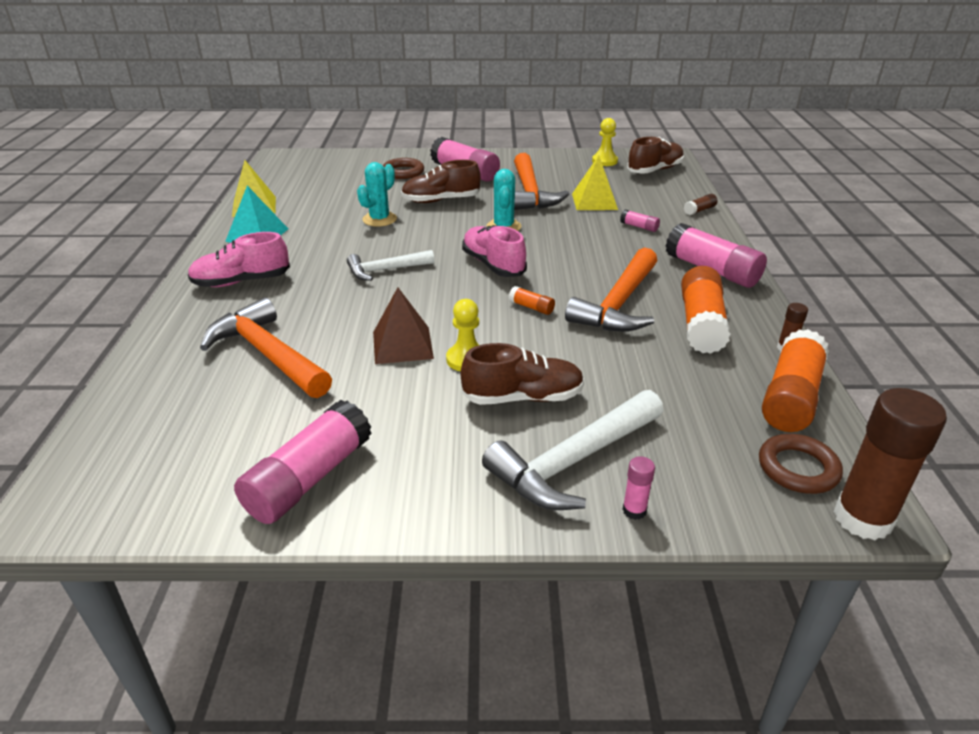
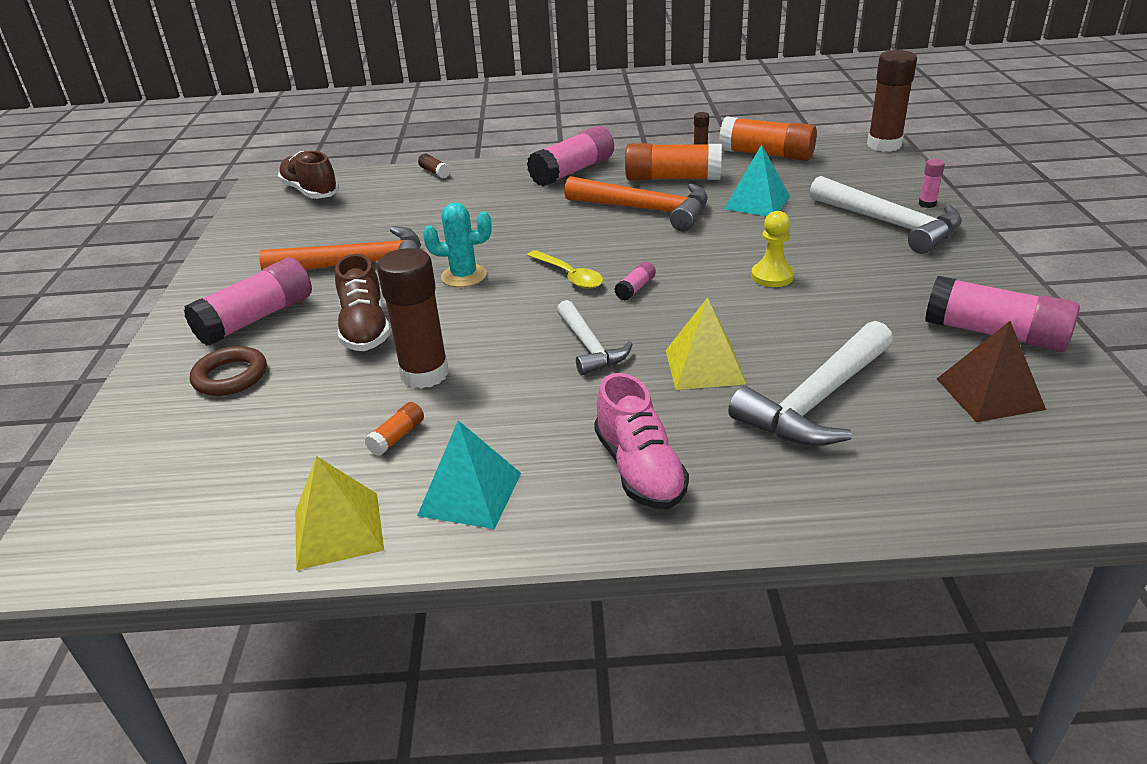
camera: 90 degrees left, 0 degrees up
orange hammer [200,298,332,398] -> white hammer [728,321,893,446]
turquoise cactus [357,162,397,227] -> brown glue stick [377,248,449,389]
brown pyramid [373,287,434,364] -> brown pyramid moved to [937,321,1046,422]
brown shoe [461,343,584,405] -> none
pink shoe [462,225,527,277] -> yellow spoon [527,250,603,289]
orange glue stick [509,286,555,315] -> orange glue stick moved to [364,402,424,456]
yellow pyramid [572,155,618,210] -> yellow pyramid moved to [666,297,746,390]
yellow pawn [592,118,618,166] -> none
pink glue stick [620,209,660,232] -> pink glue stick moved to [614,261,656,301]
brown ring [759,434,843,494] -> none
none -> turquoise pyramid [724,144,790,216]

